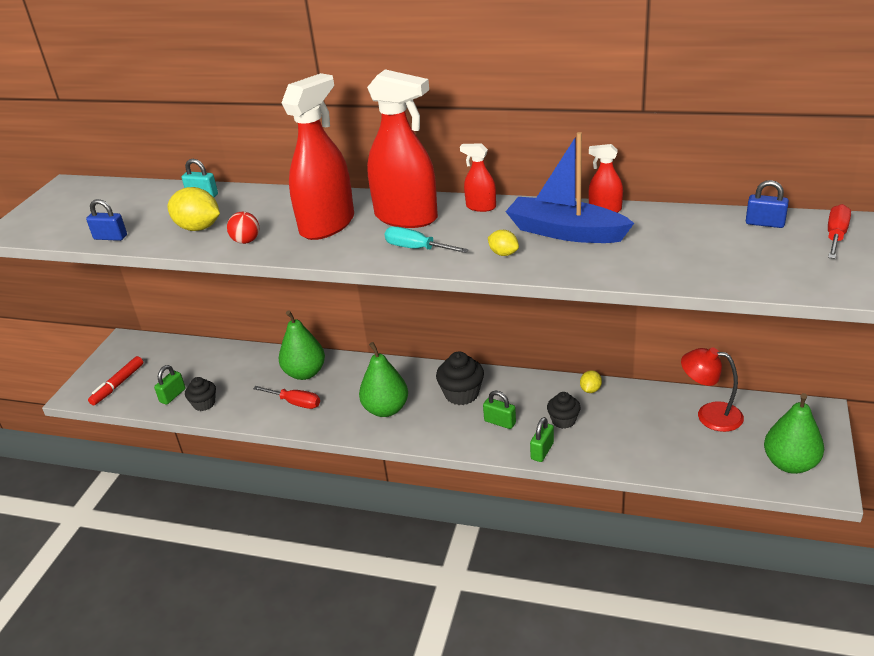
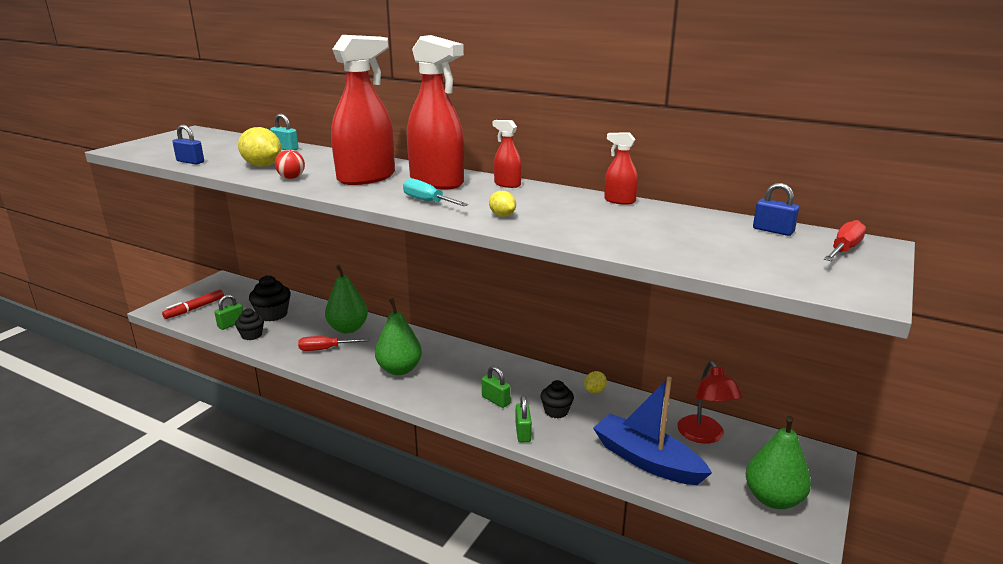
camera: 10 degrees right, 10 degrees down
red screwdriver [253,386,320,409] -> red screwdriver turned 135 degrees clockwise [298,336,370,351]
black cupcake [436,352,484,405] -> black cupcake moved to [249,275,291,321]
blue boat [505,132,634,243] -> blue boat moved to [593,376,712,485]
green padlock [530,417,554,462] -> green padlock turned 45 degrees counterclockwise [515,396,532,442]
red lamp [681,347,744,432] -> red lamp turned 135 degrees counterclockwise [678,361,743,444]

